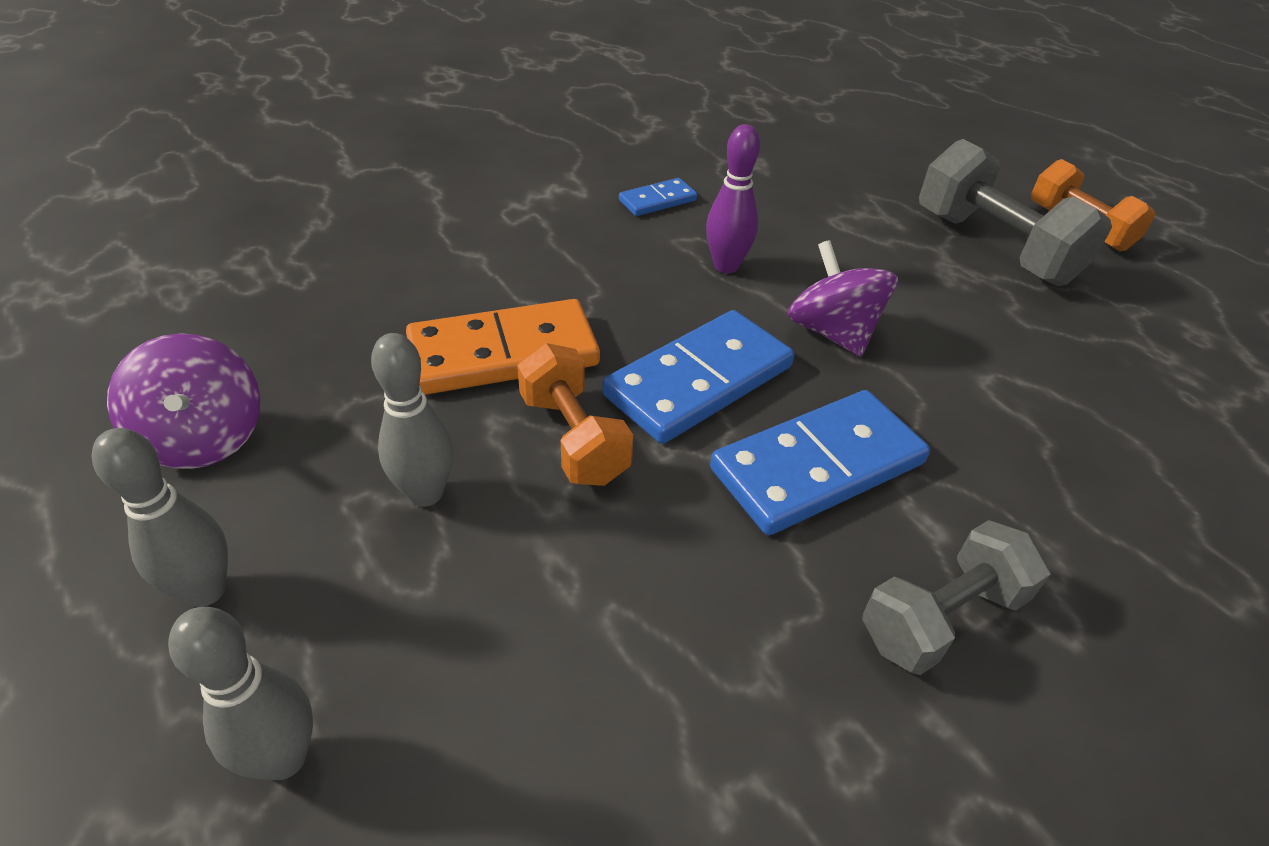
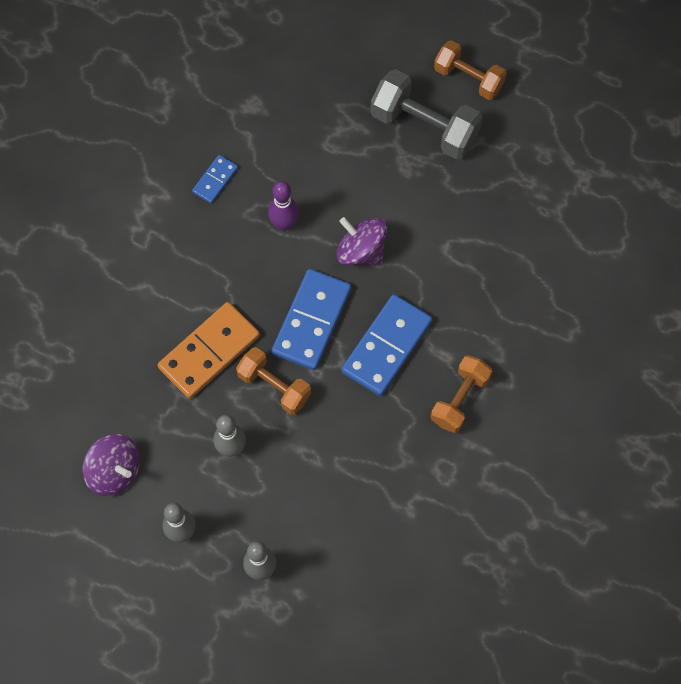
camera: 25 degrees left, 25 degrees up
grey dumbbell [862,520,1051,675] -> orange dumbbell [431,355,492,433]

